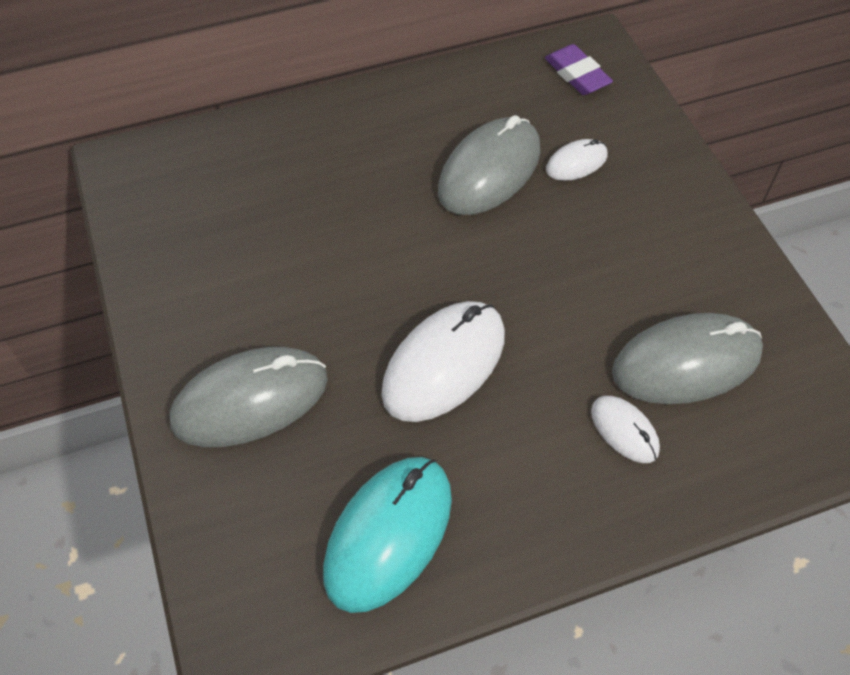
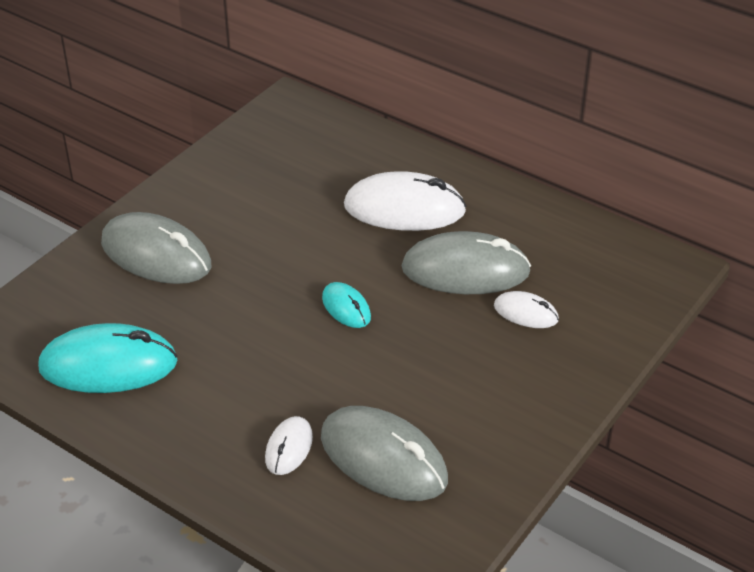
camera: 55 degrees right, 15 degrees down
white mouse [381,301,505,422] -> white mouse moved to [344,171,466,231]
purple eraser [545,44,613,95] -> none
none -> turquoise mouse [322,282,371,328]

